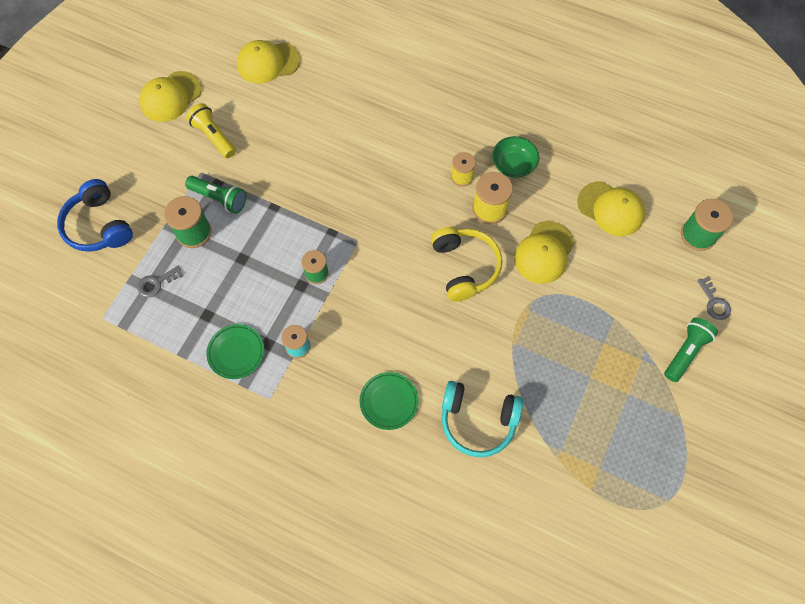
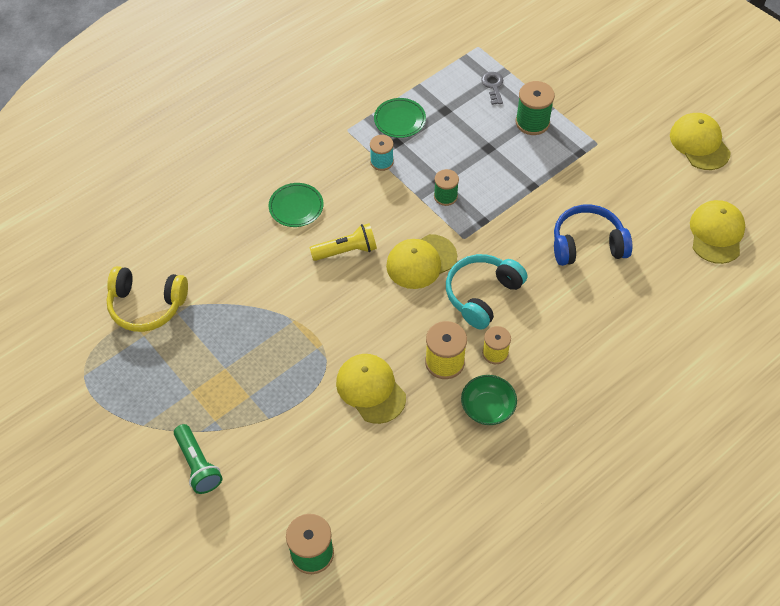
camera: 115 degrees right, 10 degrees down
blue headphones [57,179,133,252] -> blue headphones moved to [554,204,632,266]
green flashlight [185,176,247,214] -> none
yellow flashlight [186,103,236,158] -> yellow flashlight moved to [309,223,377,261]
yellow headphones [431,227,502,302] -> yellow headphones moved to [107,266,188,332]
turquoise headphones [442,381,523,457] -> turquoise headphones moved to [446,254,527,330]
yellow cap [577,181,645,236] -> yellow cap moved to [386,234,457,289]
grey key [697,276,731,320] -> none

